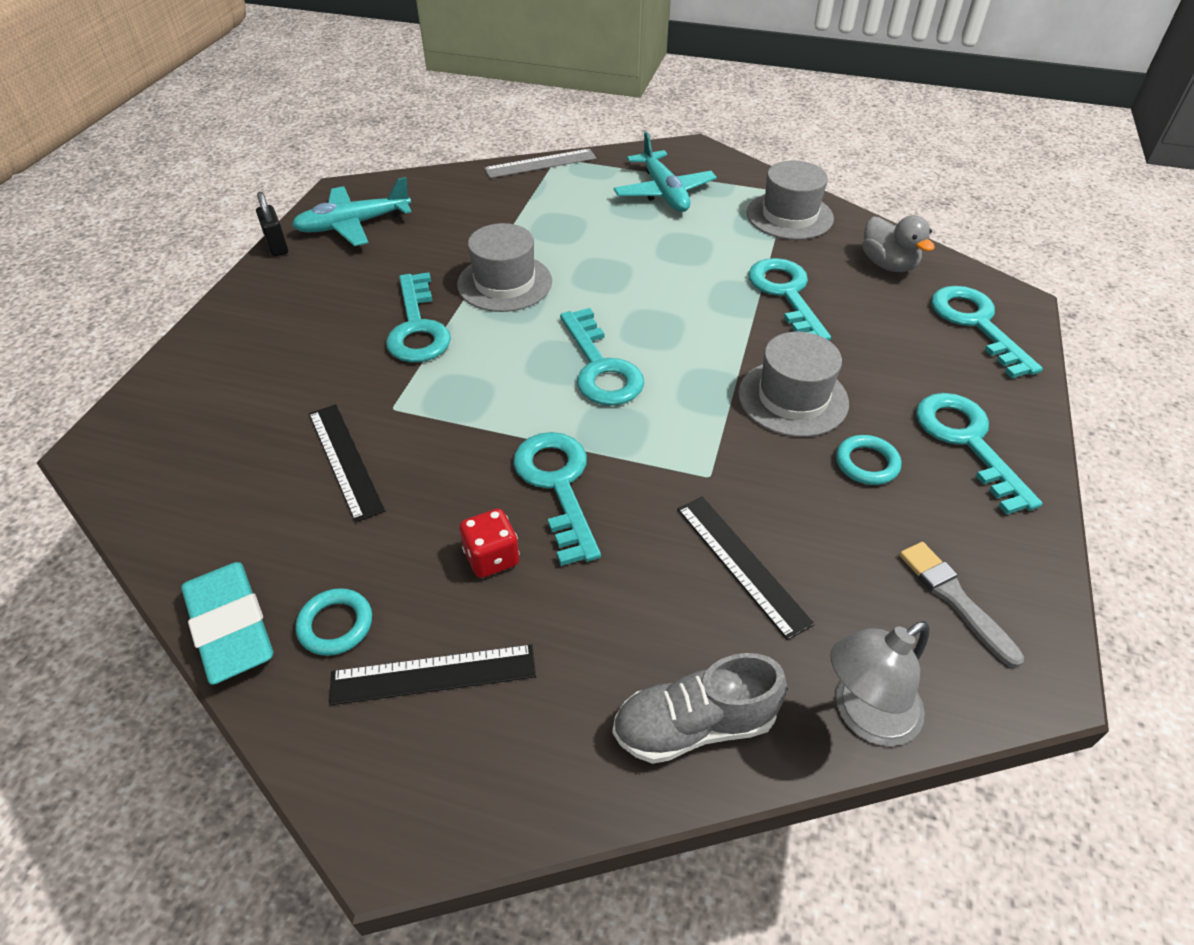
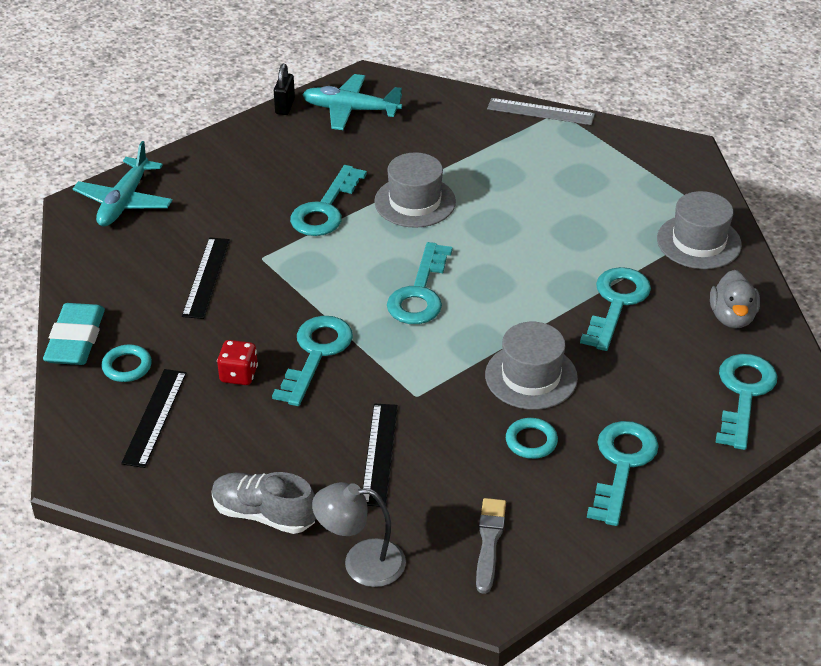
camera: 35 degrees right, 5 degrees down
black ruler [329,644,536,705] -> black ruler turned 75 degrees clockwise [121,369,187,468]
turquoise plane [613,131,717,212] -> turquoise plane moved to [73,141,173,226]

